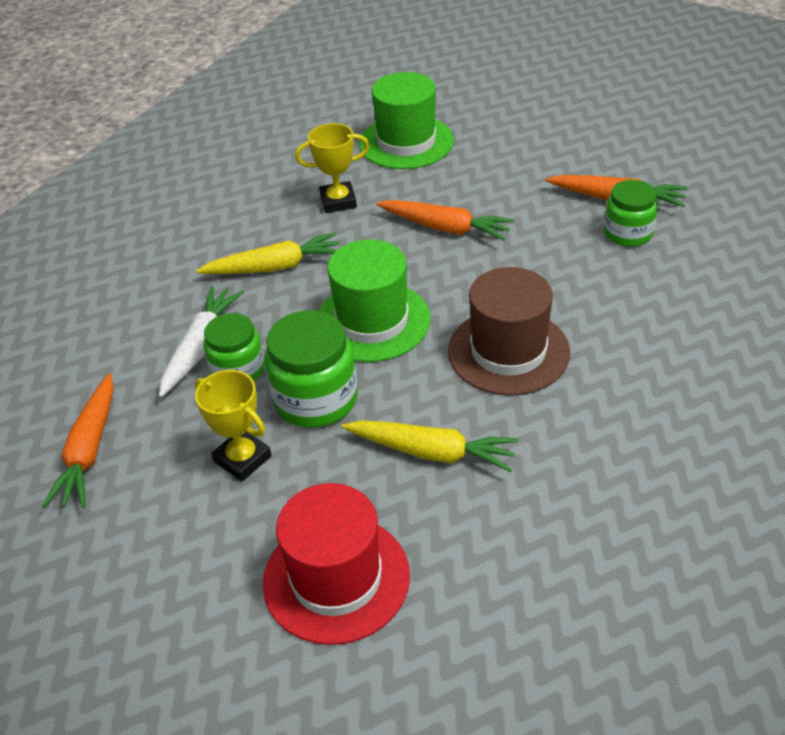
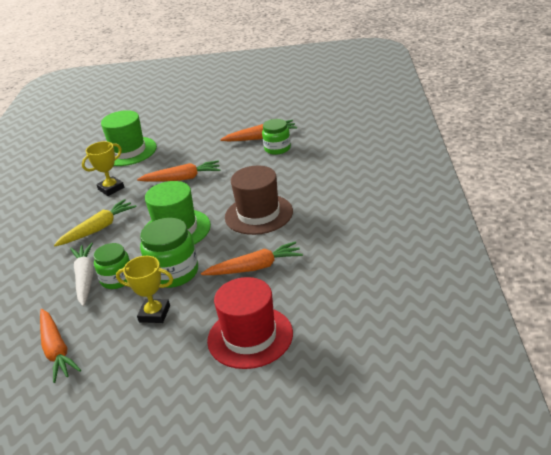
camera: 30 degrees left, 10 degrees down
yellow carrot [342,420,519,472] -> orange carrot [201,241,303,275]

